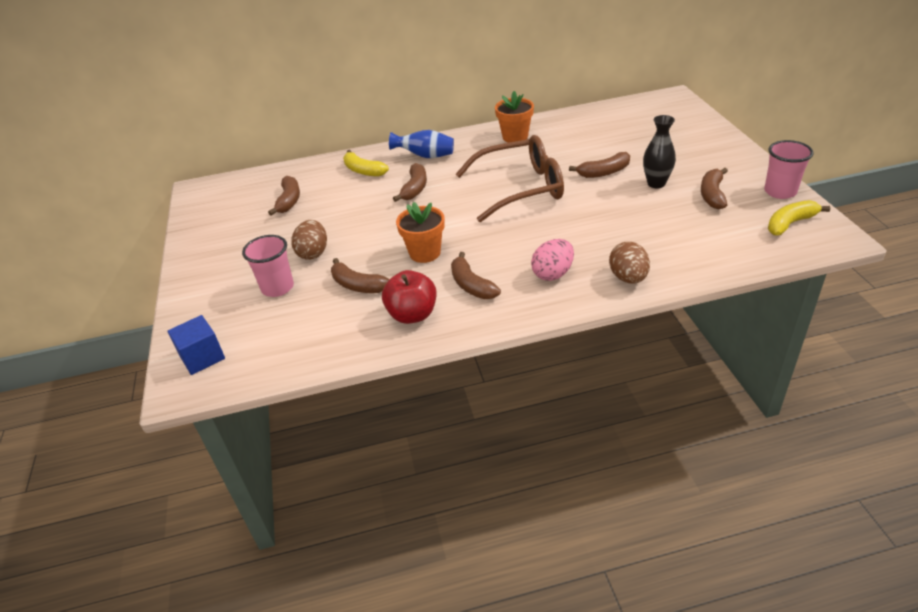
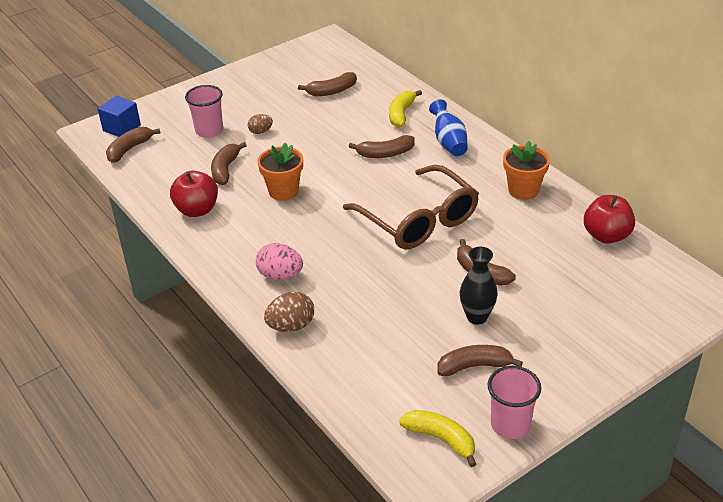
camera: 65 degrees right, 0 degrees up
brown egg [291,220,327,260] -> brown egg [248,114,273,134], size x0.62
brown banana [451,252,501,299] -> brown banana moved to [106,127,161,163]
none -> red apple [584,195,635,244]

